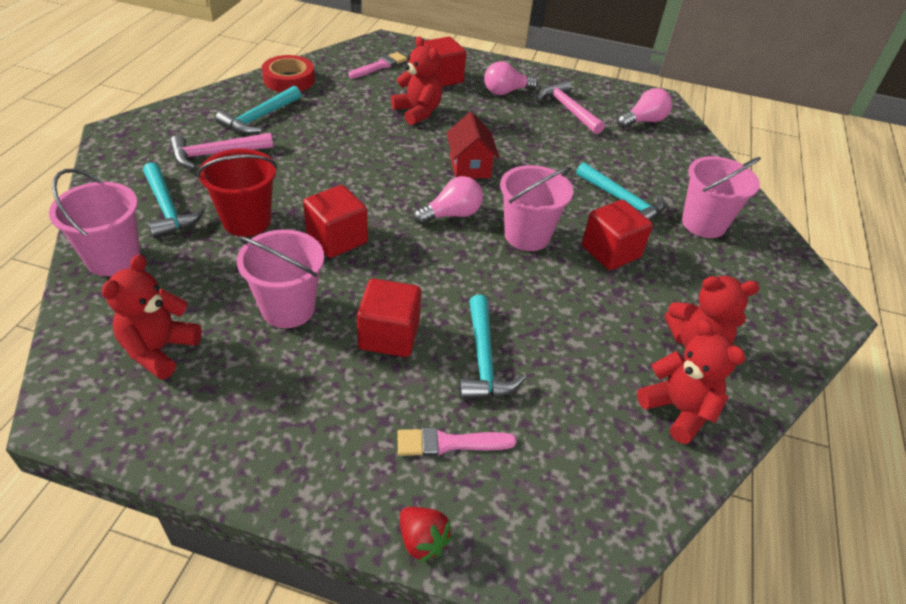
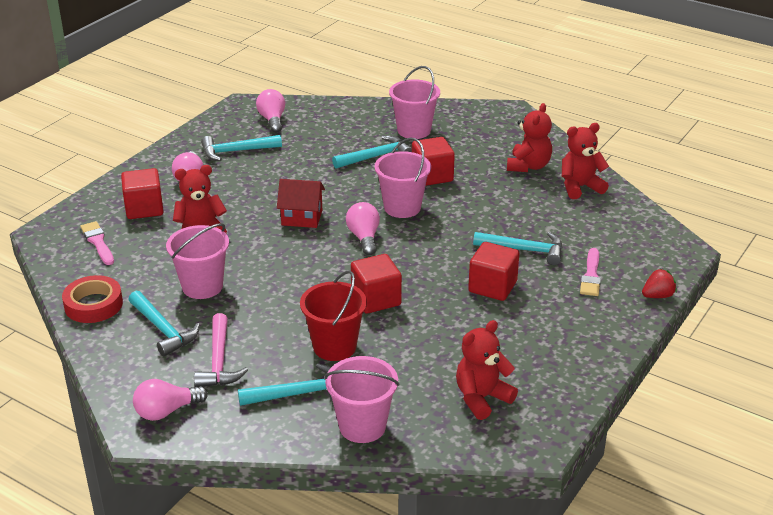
camera: 70 degrees left, 10 degrees down
red teddy bear [102,254,202,380] -> red teddy bear turned 105 degrees clockwise [456,320,518,420]
pink bucket [237,229,324,328] -> pink bucket moved to [166,223,229,299]
pink hammer [538,80,605,134] -> turquoise hammer [201,135,282,161]
none -> pink light bulb [133,379,208,421]

